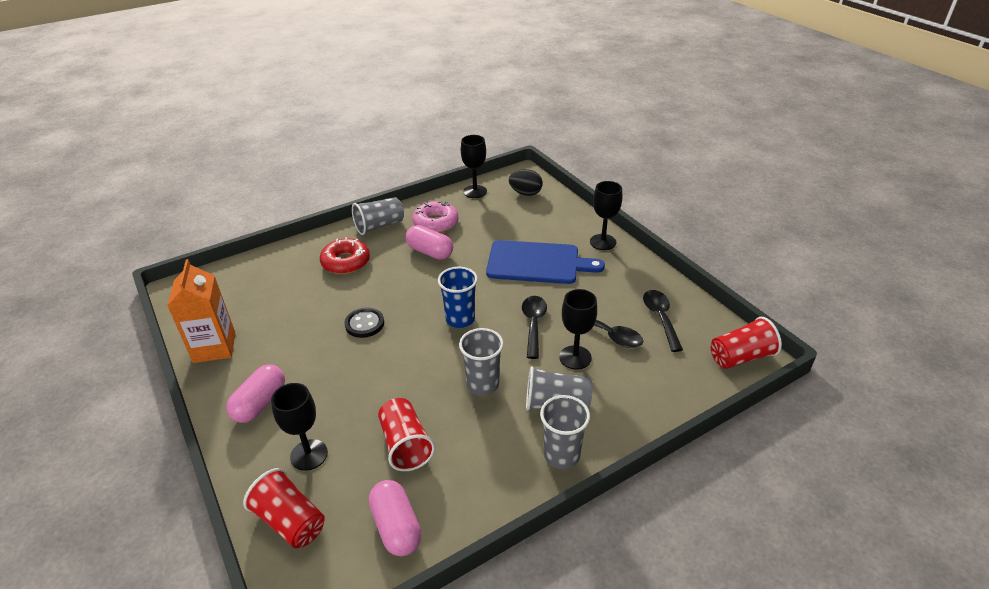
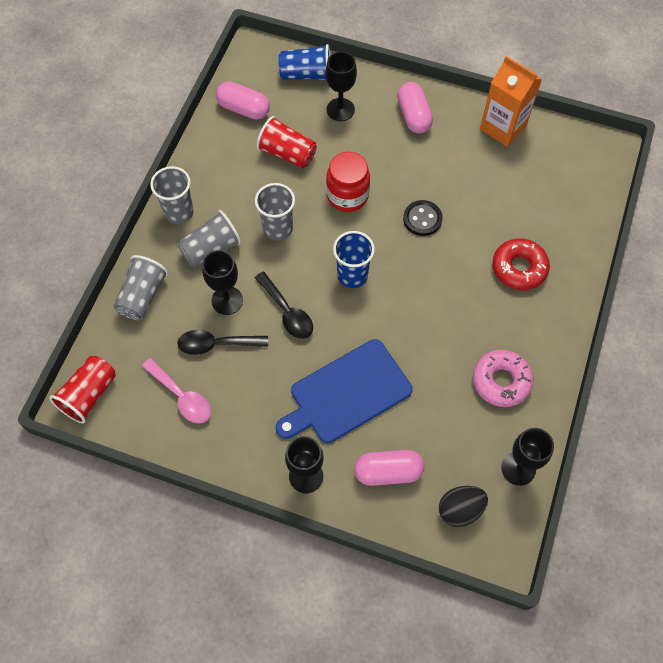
camera: 140 degrees right, 25 degrees up
red cup [243,468,325,548] -> blue cup [279,44,330,80]
grey cup [352,197,404,235] -> grey cup moved to [113,255,168,321]
pink capsule [405,225,453,260] -> pink capsule moved to [354,450,424,486]
black spoon [643,290,683,352] -> pink spoon [142,358,211,423]
none -> red jar [326,152,370,212]

